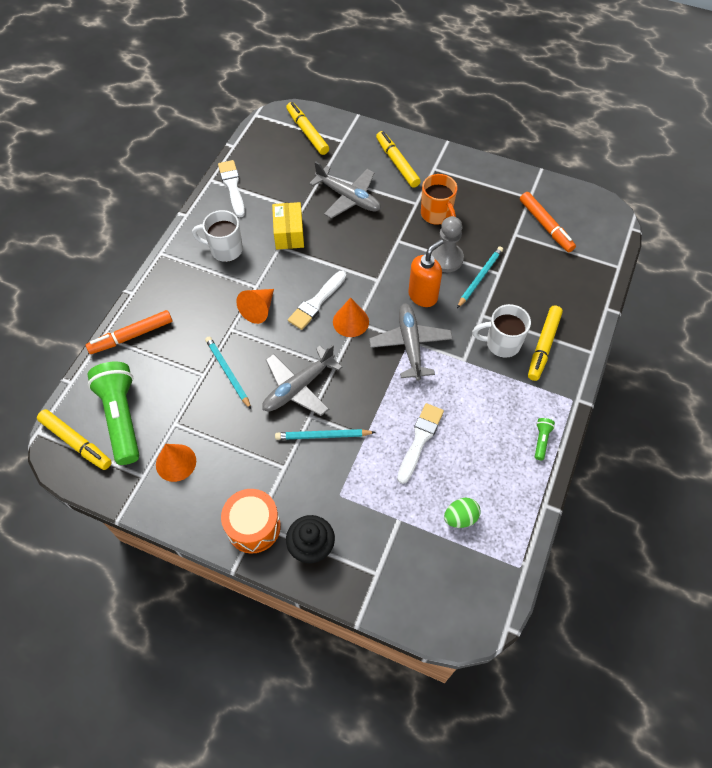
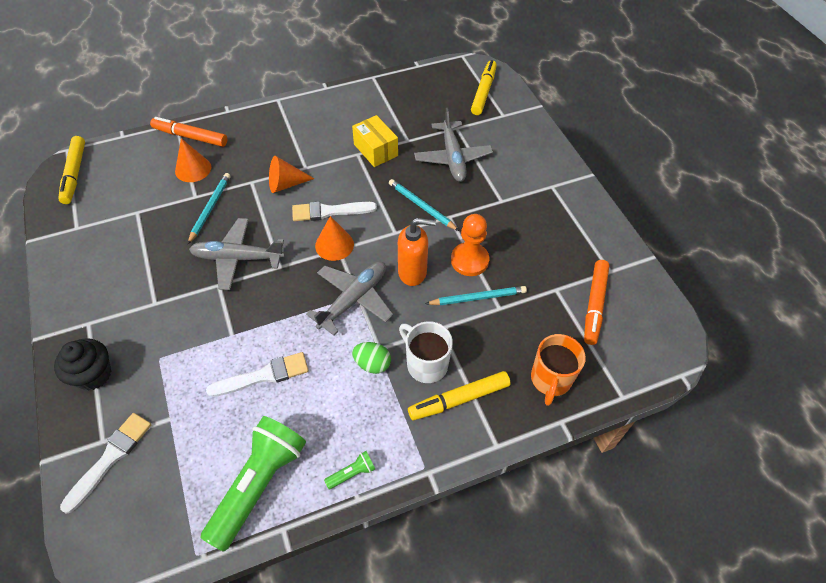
camera: 45 degrees right, 5 degrees down
green flashlight [88,362,139,465] -> green flashlight moved to [200,416,306,552]
orange cone [156,444,196,482] -> orange cone moved to [175,138,211,182]
white mug [192,210,243,262] -> none
white brush [218,160,245,217] -> white brush moved to [60,413,152,514]
orange drum [221,489,281,553] -> none
yellow box [272,202,304,250] -> yellow box turned 75 degrees counterclockwise [352,115,398,167]
turquoise pencil [275,429,376,440] -> turquoise pencil moved to [389,179,459,231]
yellow marker [376,131,421,188] -> none
orange mug [421,174,457,225] -> orange mug moved to [531,334,586,406]
grey pawn [431,216,464,272] -> orange pawn [451,214,489,276]
green egg [444,498,481,528] -> green egg moved to [352,342,391,374]

